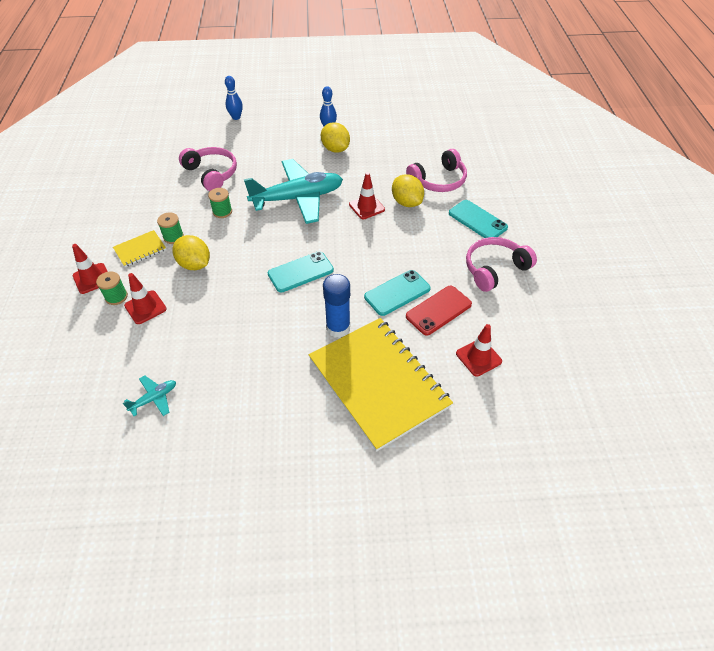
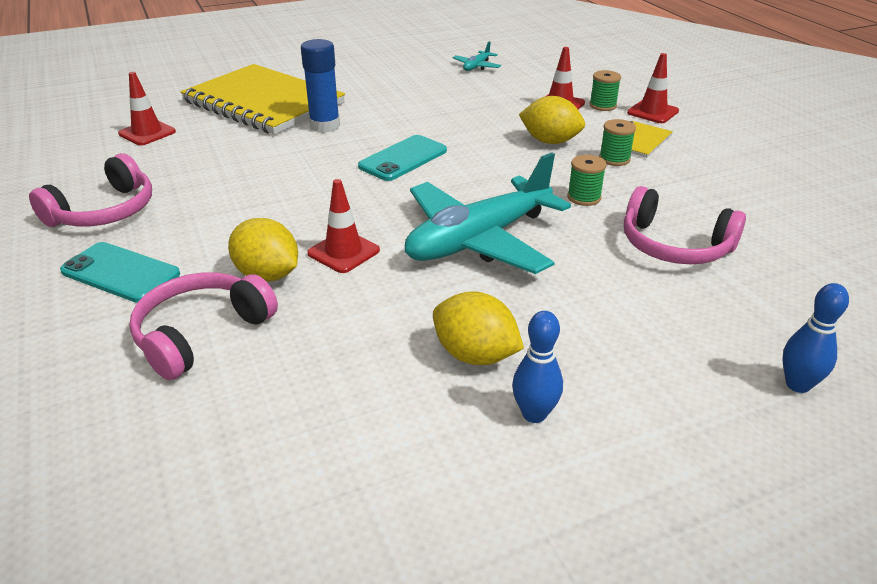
camera: 160 degrees right, 15 degrees down
turquoise phone [364,270,431,316] -> none
red phone [406,286,472,336] -> none

